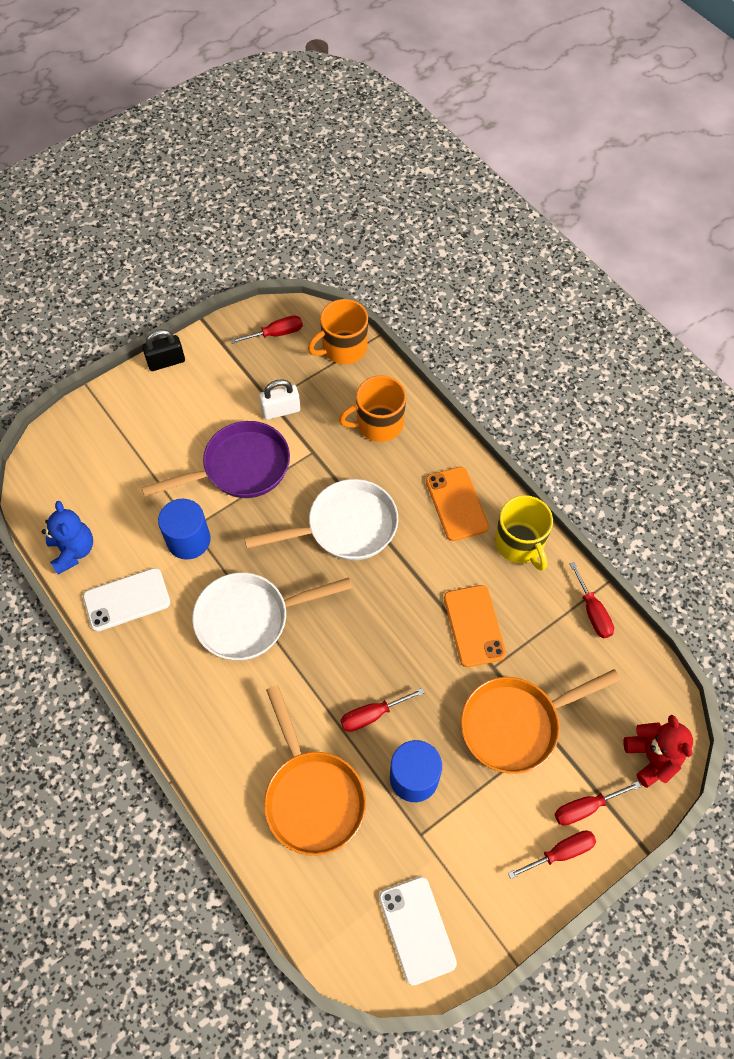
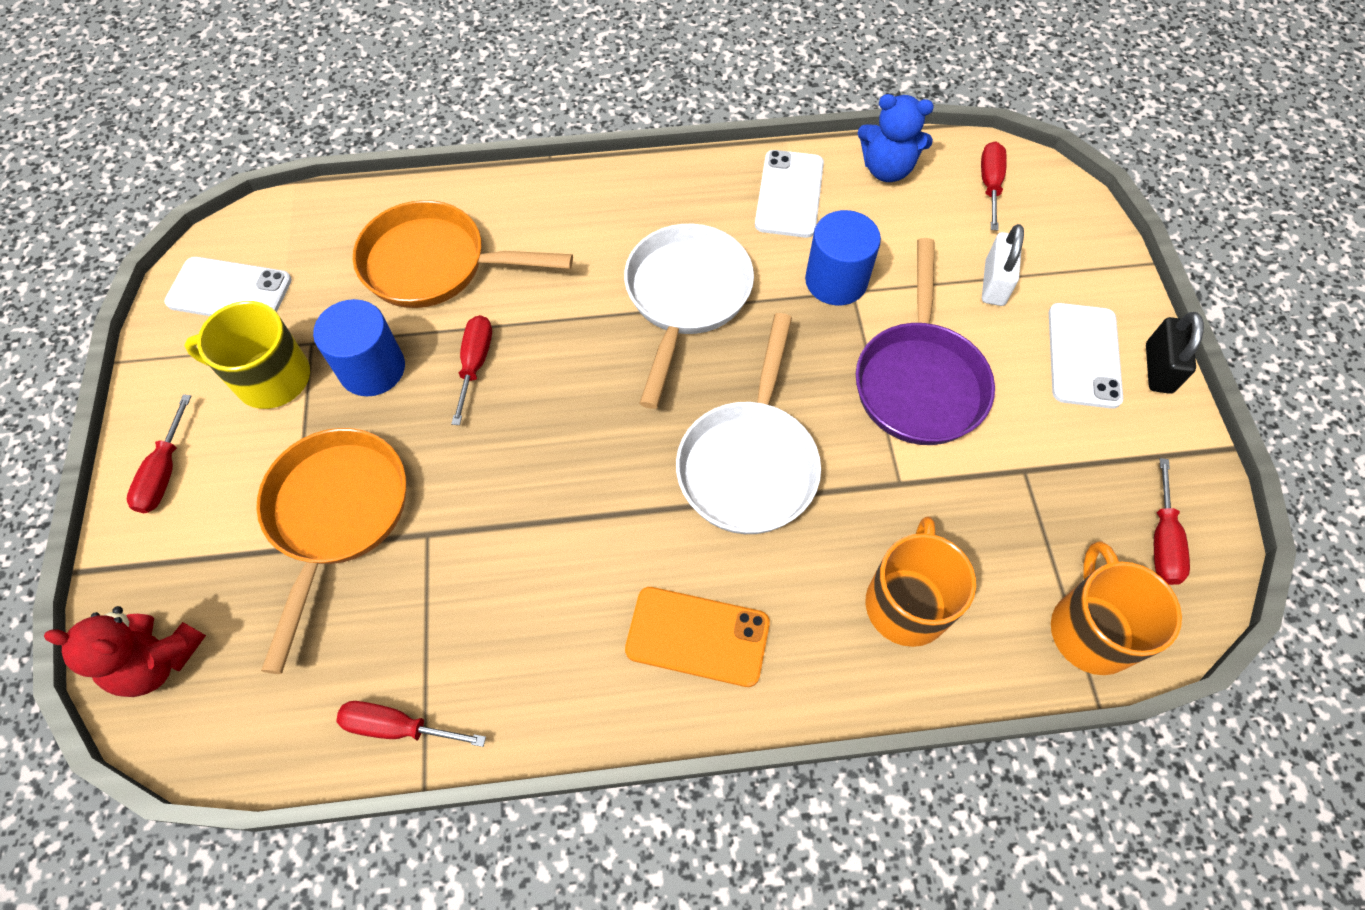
camera: 120 degrees right, 0 degrees up
white padlock [259,379,300,420] -> white padlock moved to [982,224,1024,306]
orange phone [444,585,506,667] -> none
yellow mug [495,495,553,571] -> yellow mug moved to [184,301,310,409]
red screwdriver [555,781,641,826] -> red screwdriver moved to [981,141,1007,231]
none -> white phone [1049,303,1123,409]

